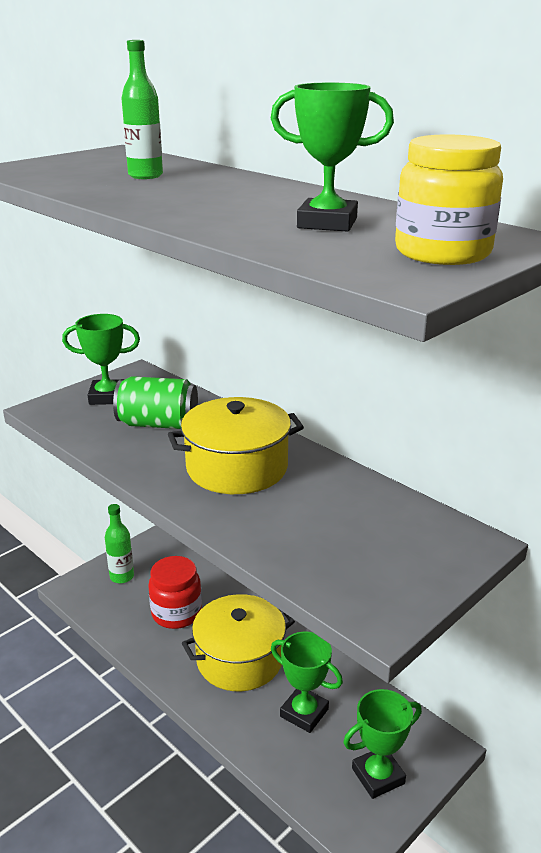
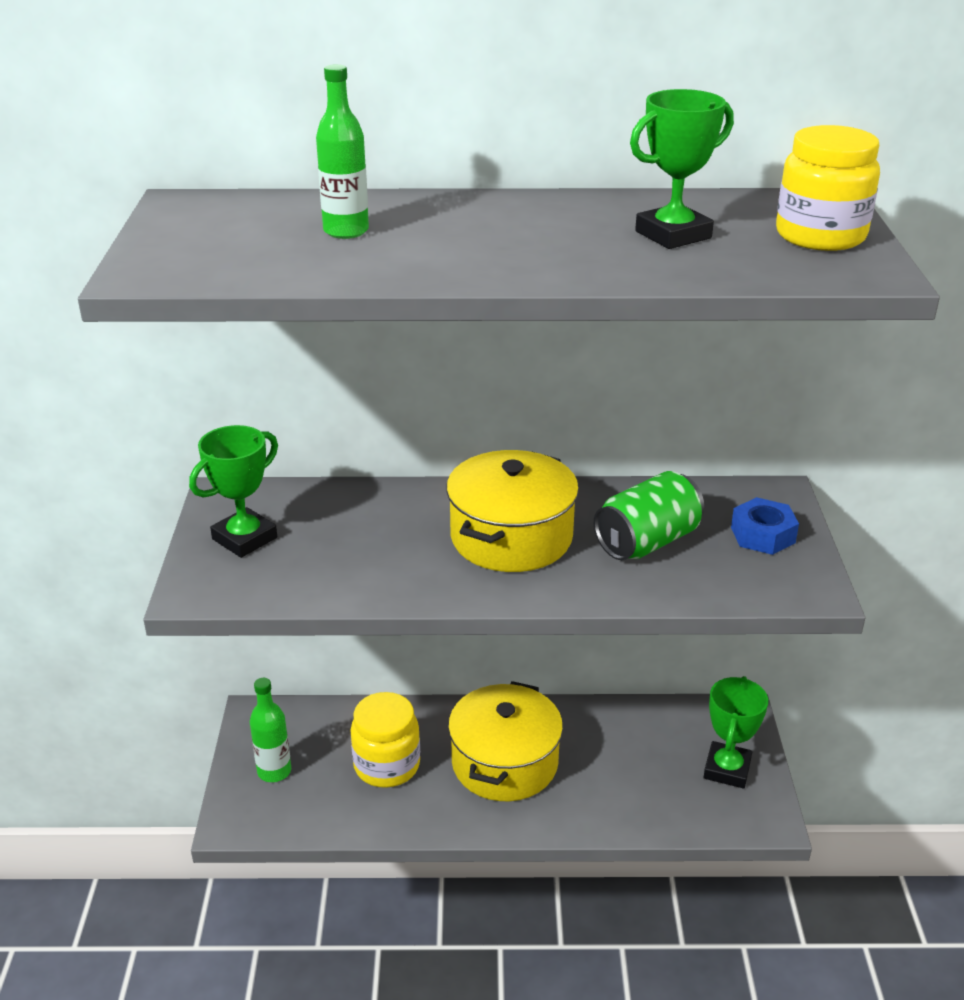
camera: 45 degrees left, 5 degrees up
green can [113,376,198,429] -> green can moved to [594,471,704,560]
red jar [148,556,202,629] -> yellow jar [351,692,420,788]
green trophy [271,632,343,733] -> none
none -> blue nut [731,497,799,555]

